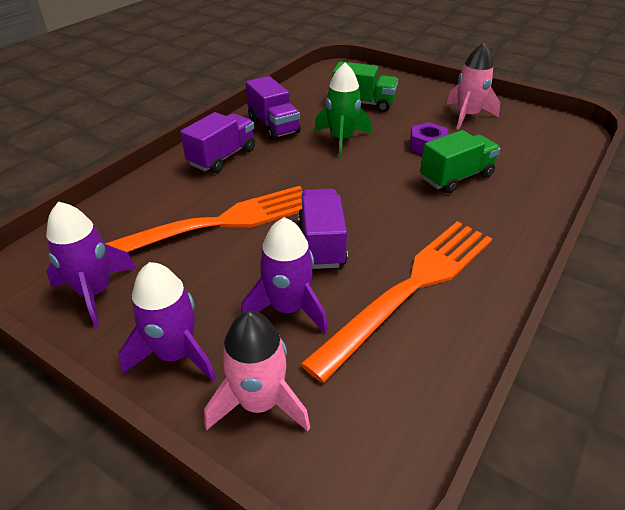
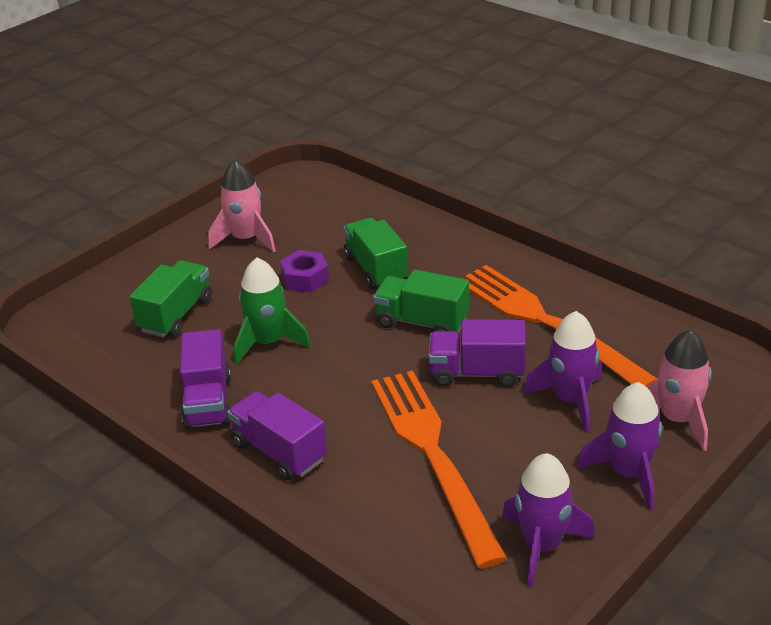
camera: 80 degrees left, 5 degrees down
purple truck [246,76,301,140] -> purple truck turned 105 degrees clockwise [180,329,231,429]
none -> green truck [373,270,469,333]

